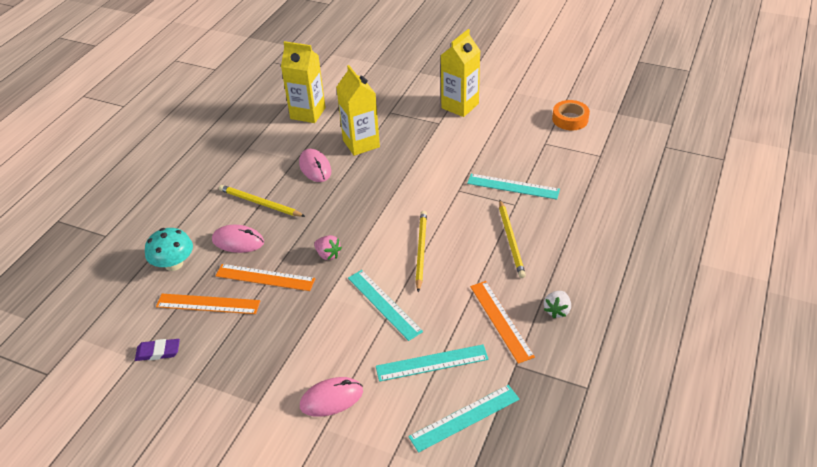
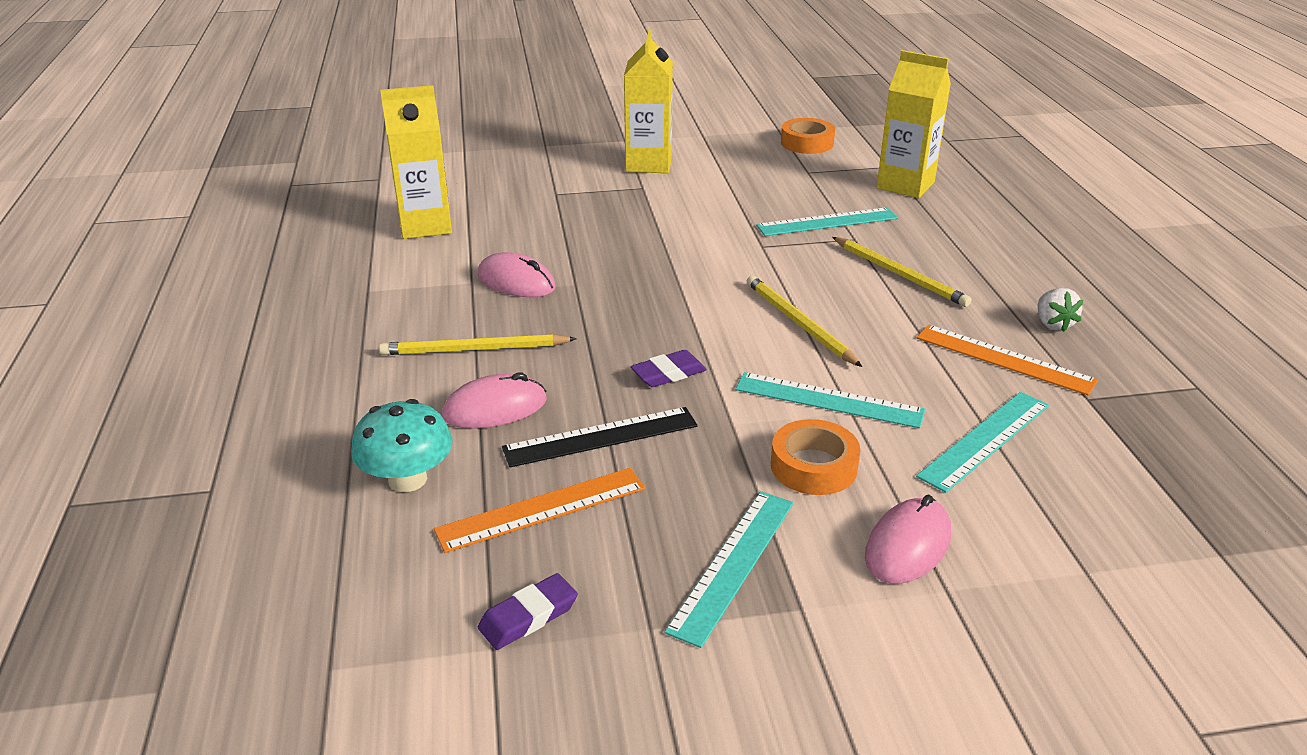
camera: 35 degrees left, 10 degrees down
orange ruler [216,264,315,291] -> black ruler [502,407,698,467]
pink strawberry [314,235,342,260] -> purple eraser [630,350,707,387]
yellow carton [336,65,380,156] -> yellow carton moved to [877,50,951,198]
turquoise ruler [408,385,520,452] -> turquoise ruler moved to [664,491,794,648]
none -> orange tape [771,419,860,495]

